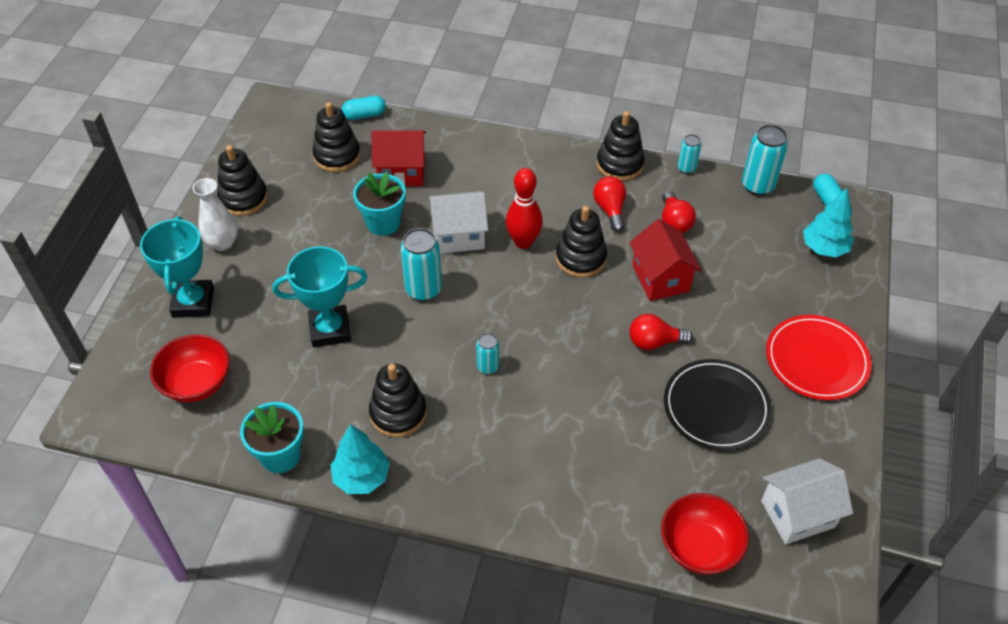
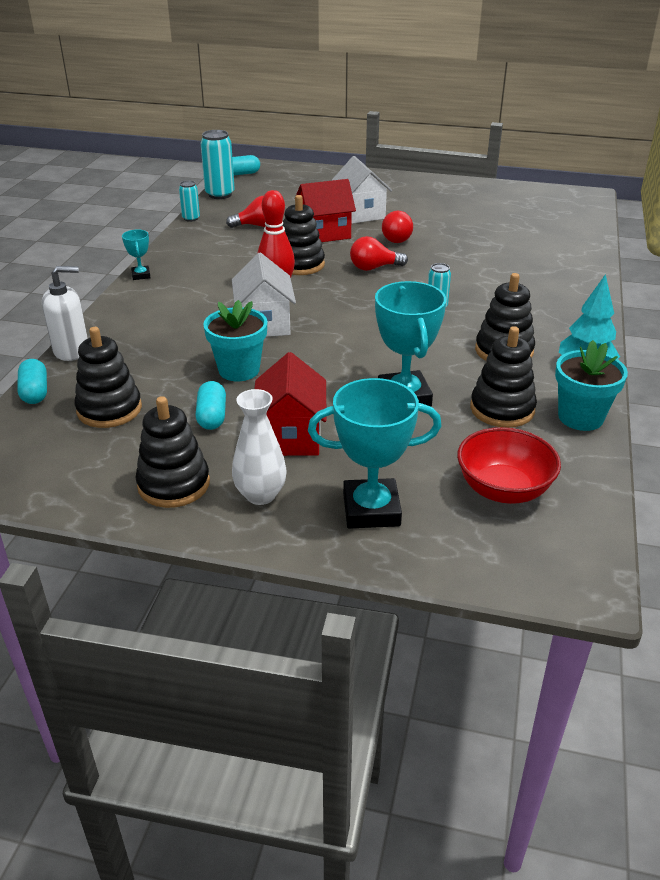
camera: 90 degrees left, 15 degrees down
red house [371,130,426,186] -> red house moved to [255,352,327,456]
turquoise can [401,228,442,301] -> none
red light bulb [593,176,626,232] -> red light bulb moved to [350,236,408,271]
black stacking toy [597,111,644,181] -> black stacking toy moved to [470,326,537,428]
red bowl [661,493,749,575] -> none
black plate [664,359,772,450] -> none
white house [761,458,853,545] -> white house moved to [332,156,392,224]
red plate [766,315,872,400] -> none
turquoise tree [803,188,854,257] -> none
none -> white soap dispenser [42,266,88,361]
none -> turquoise trophy [122,229,151,280]
none -> turquoise capsule [195,381,226,430]

